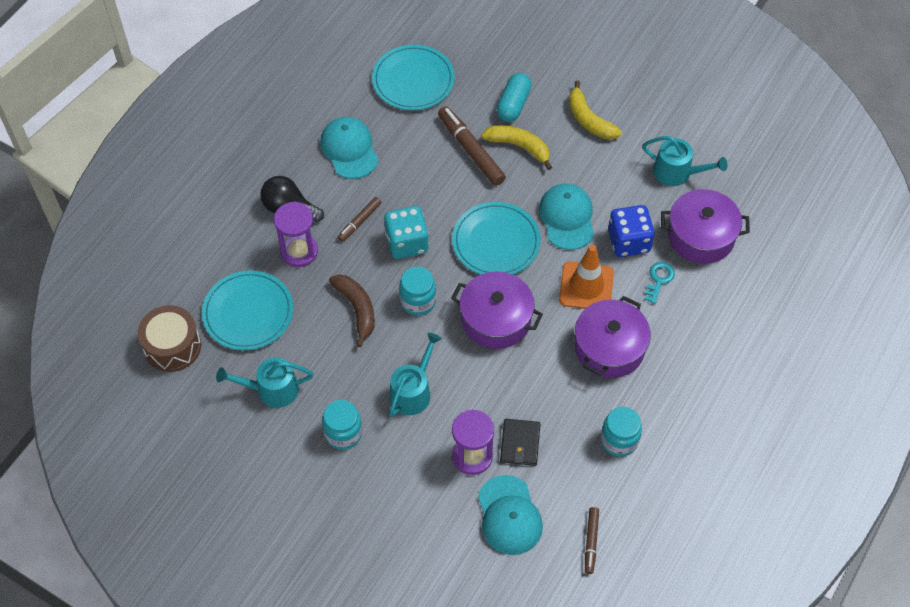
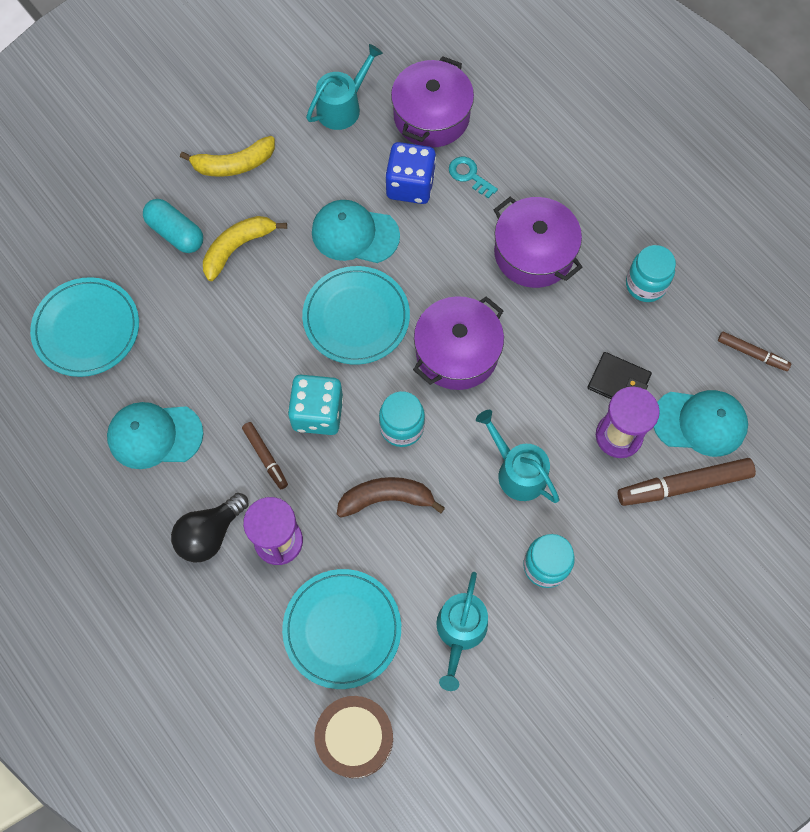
camera: 70 degrees left, 10 degrees up
brown marker [438,106,506,186] -> brown marker moved to [618,458,756,506]
orange traffic cone [559,245,614,309] -> none

